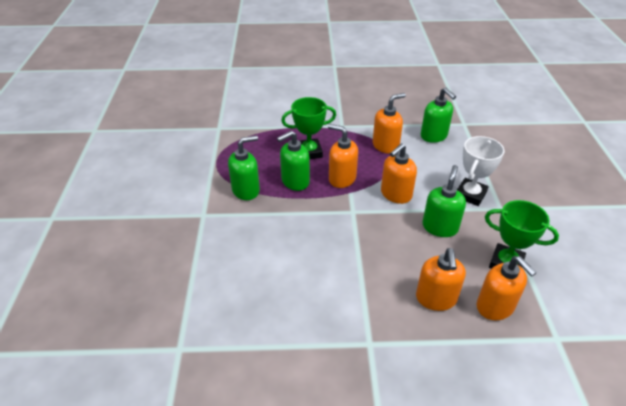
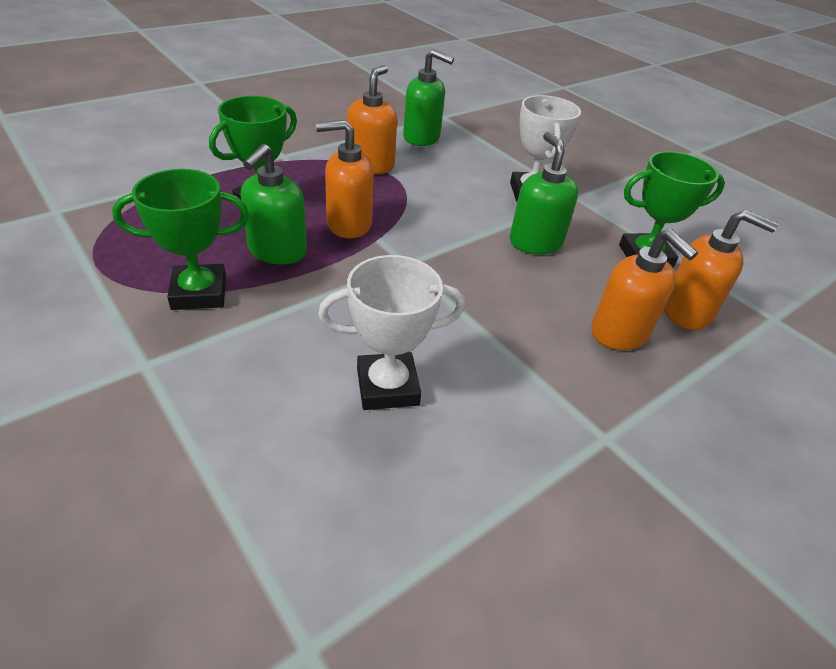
camera: 40 degrees left, 0 degrees up
green soap dispenser [228,135,260,200] -> green trophy [112,169,249,310]
orange soap dispenser [381,143,417,204] -> none
none -> white trophy [318,255,465,410]

